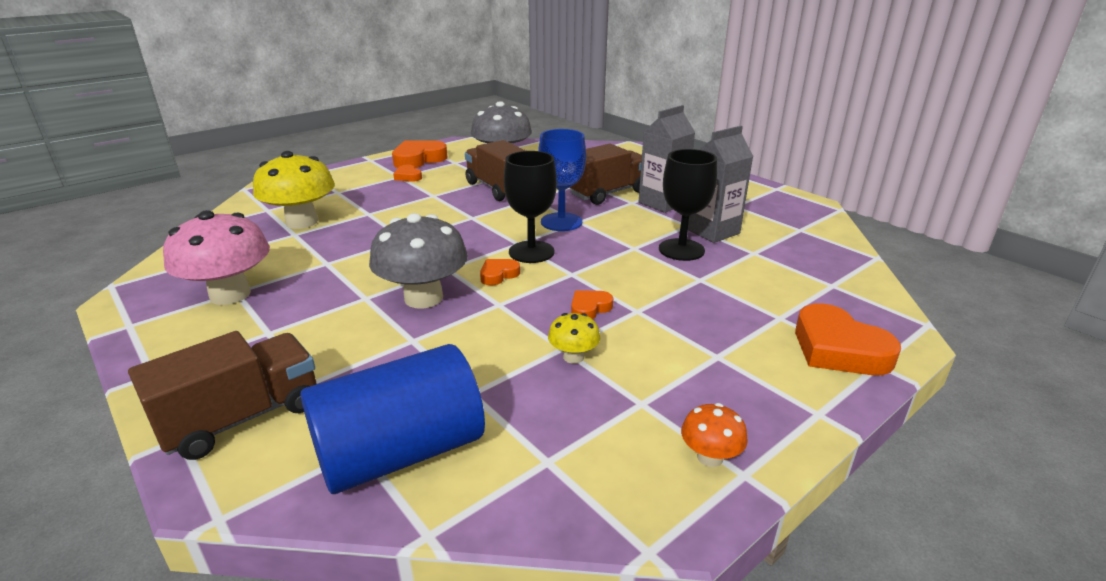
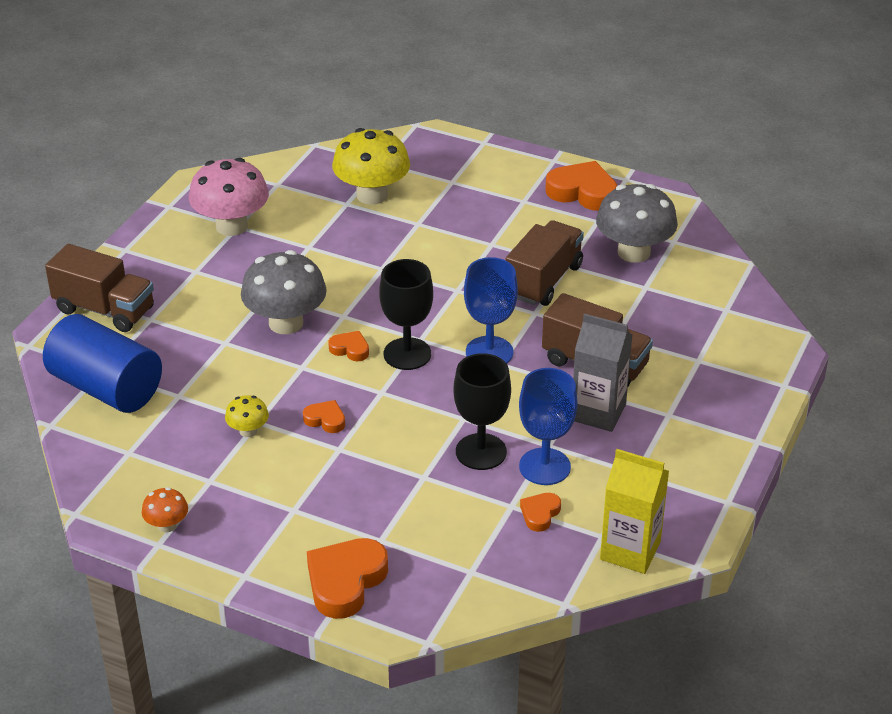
camera: 65 degrees right, 10 degrees up
orange heart [393,165,422,182] -> orange heart moved to [520,493,561,532]
grey carton [688,126,754,243] -> blue goblet [519,368,578,485]
none -> yellow carton [600,449,669,574]

